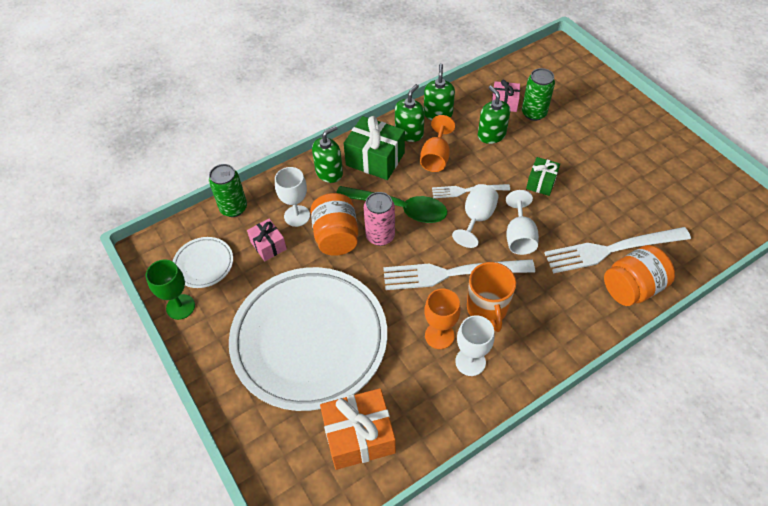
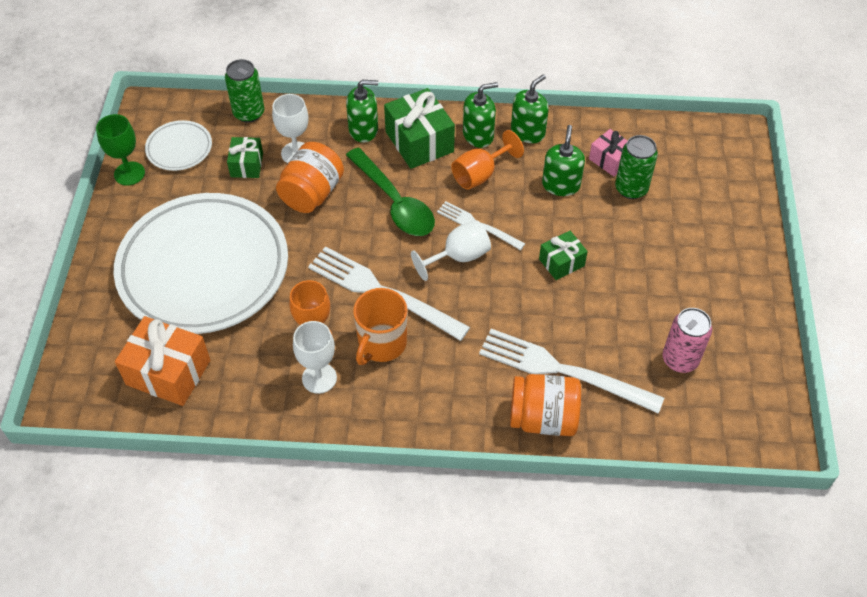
camera: 35 degrees right, 0 degrees up
pink gift [247,218,287,261] -> green gift [227,137,263,178]
pink can [364,192,395,246] -> pink can moved to [663,308,712,373]
white goblet [506,190,539,255] -> none

